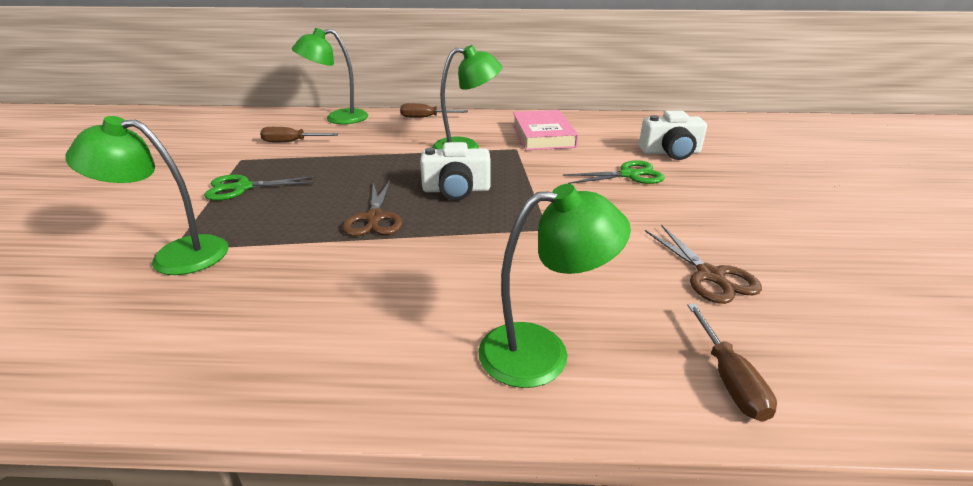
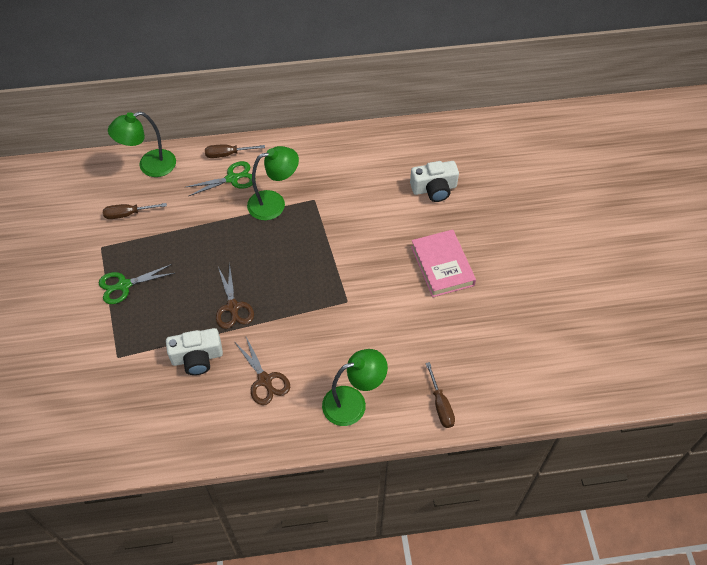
camera: 10 degrees left, 25 degrees up
green lamp [65,116,228,275] -> none
white camera [420,142,491,201] -> white camera moved to [166,328,223,375]
pink book [513,110,578,150] -> pink book moved to [411,229,476,297]
green scissors [563,160,665,184] -> green scissors moved to [186,161,256,196]
brown scissors [645,225,762,304] -> brown scissors moved to [234,337,290,405]

